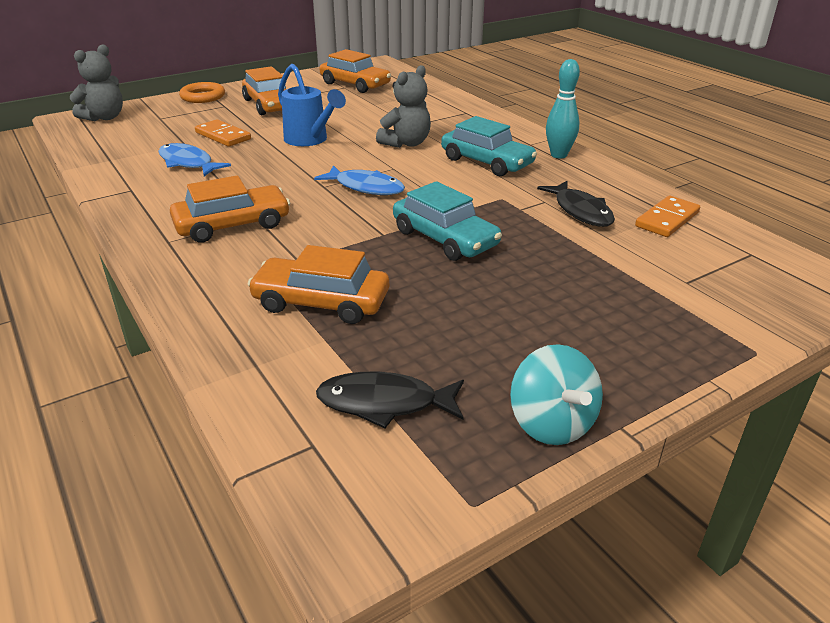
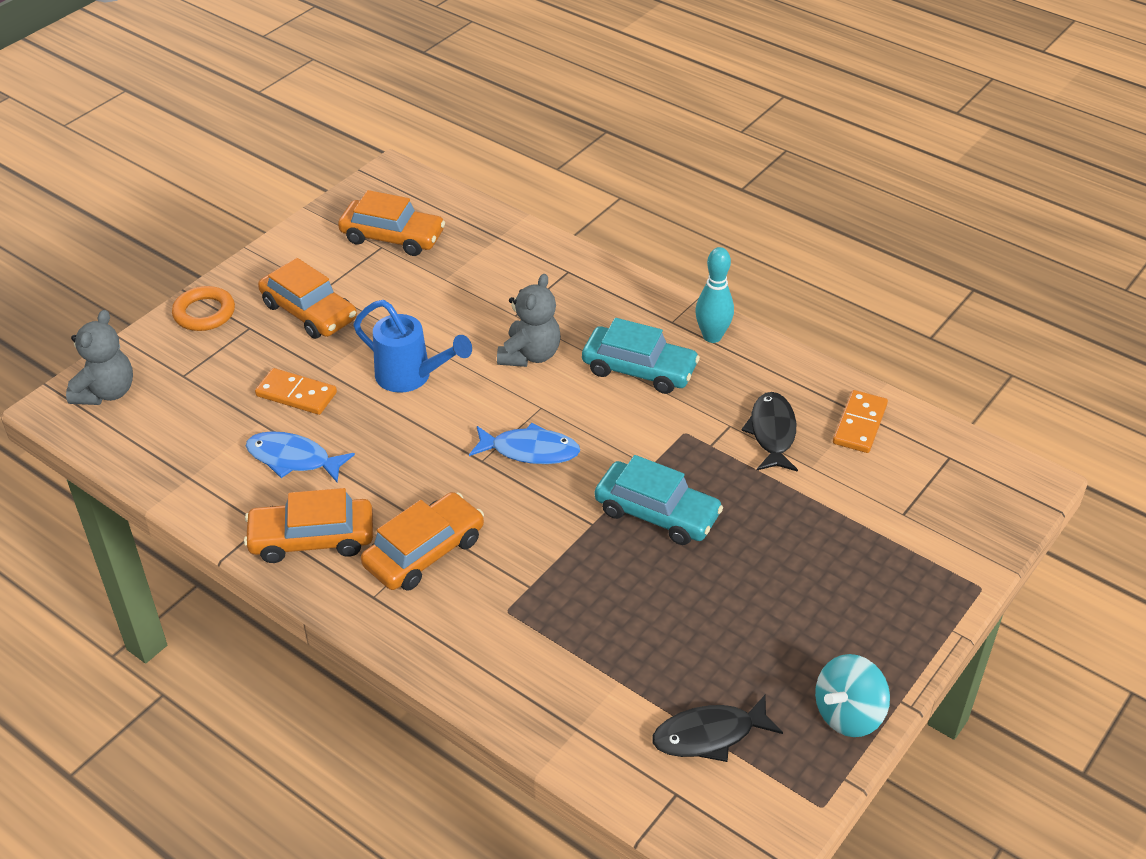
camera: 20 degrees left, 10 degrees up
orange car [248,245,389,324] -> orange car moved to [244,488,373,563]
turquoise spinning top [510,344,603,445] -> turquoise spinning top turned 90 degrees clockwise [815,654,890,737]
black fish [537,181,615,227] -> black fish turned 135 degrees counterclockwise [741,392,798,472]

